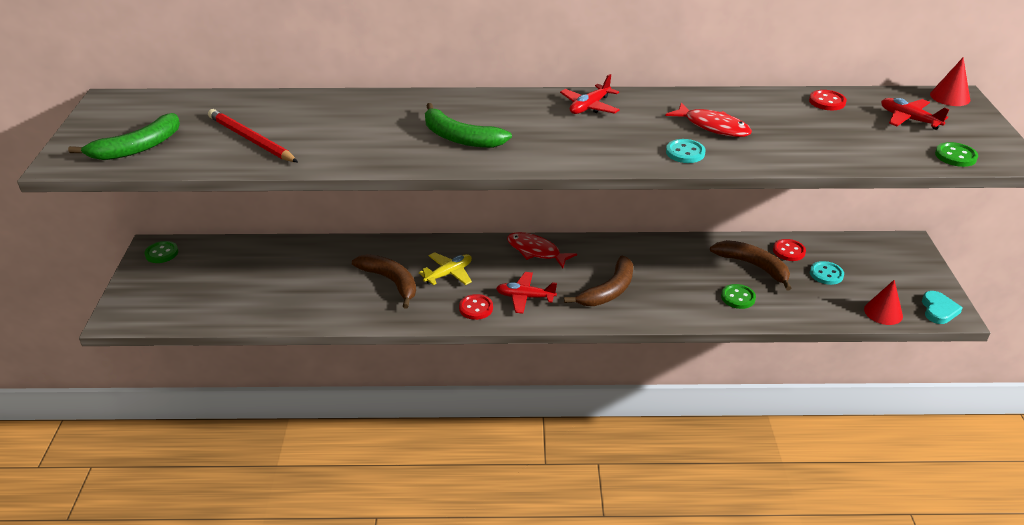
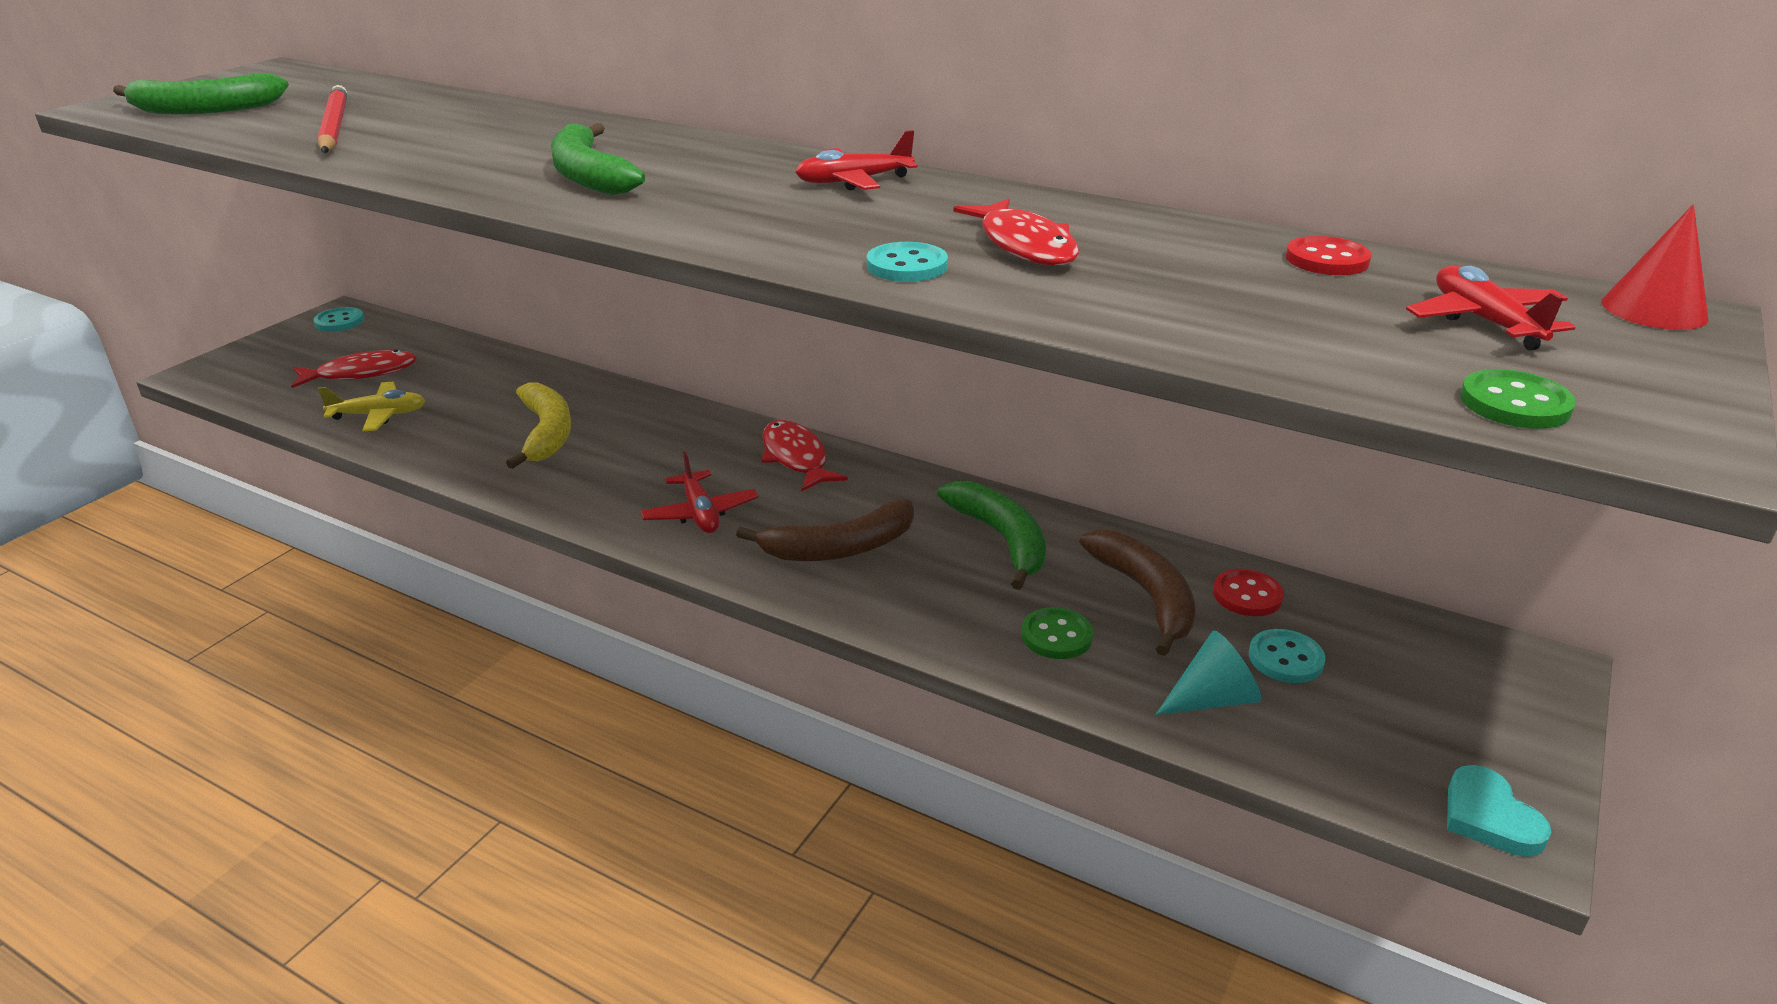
camera: 30 degrees right, 5 degrees down
green button [145,241,178,263] -> turquoise button [314,307,364,332]
brown banana [352,254,416,308] -> yellow banana [506,383,571,469]
yellow plane [419,252,472,285] -> yellow plane moved to [318,382,426,431]
red button [459,294,493,320] -> none
red plane [496,272,557,314] -> red plane turned 150 degrees counterclockwise [640,452,758,533]
red cone [864,280,903,325] -> none
turquoise heart [922,291,963,324] -> turquoise heart turned 120 degrees clockwise [1447,765,1552,857]
none -> red fish [291,350,417,388]
none -> green banana [937,481,1046,590]
none -> turquoise cone [1156,631,1261,715]

